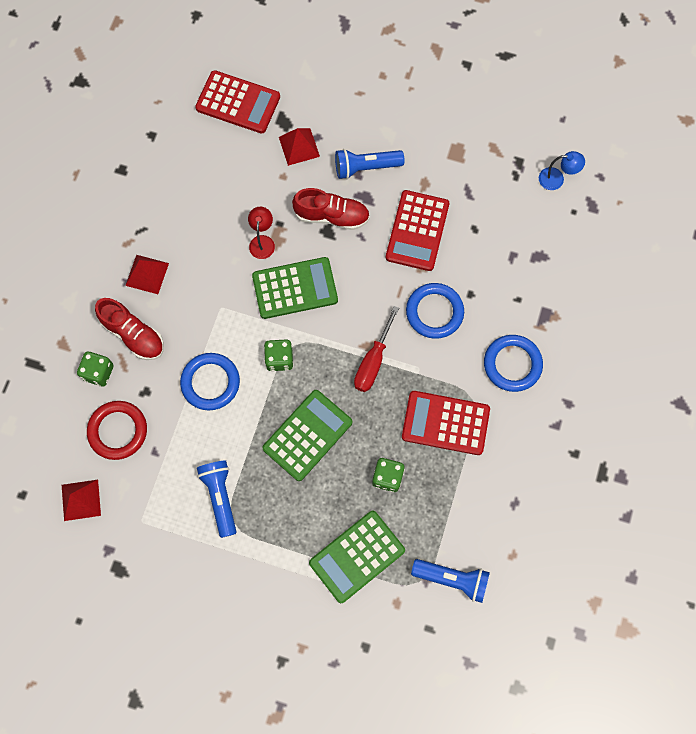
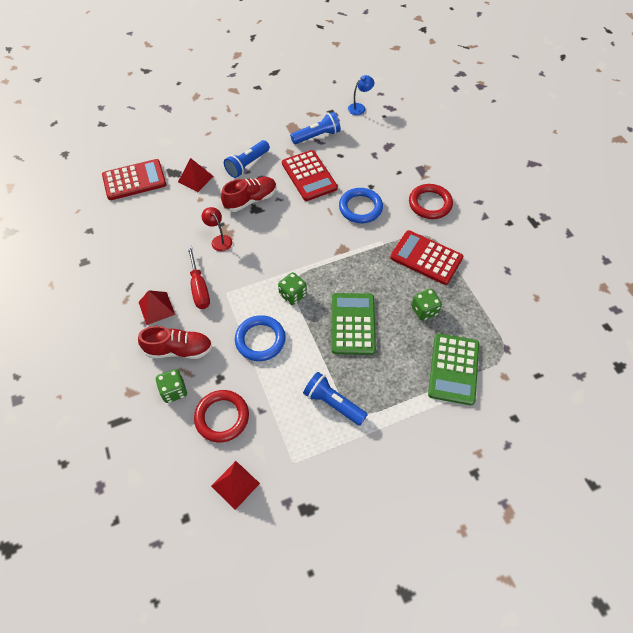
camera: 40 degrees left, 15 degrees down
green calculator [252,257,338,319] -> none
red screwdriver [354,306,399,392] -> red screwdriver moved to [187,245,210,309]
red calculator [402,391,490,455] -> red calculator turned 60 degrees clockwise [390,230,463,285]
blue flashlight [411,559,490,603] -> blue flashlight moved to [290,112,341,144]
blue ring [484,335,543,392] -> red ring [409,184,453,219]

